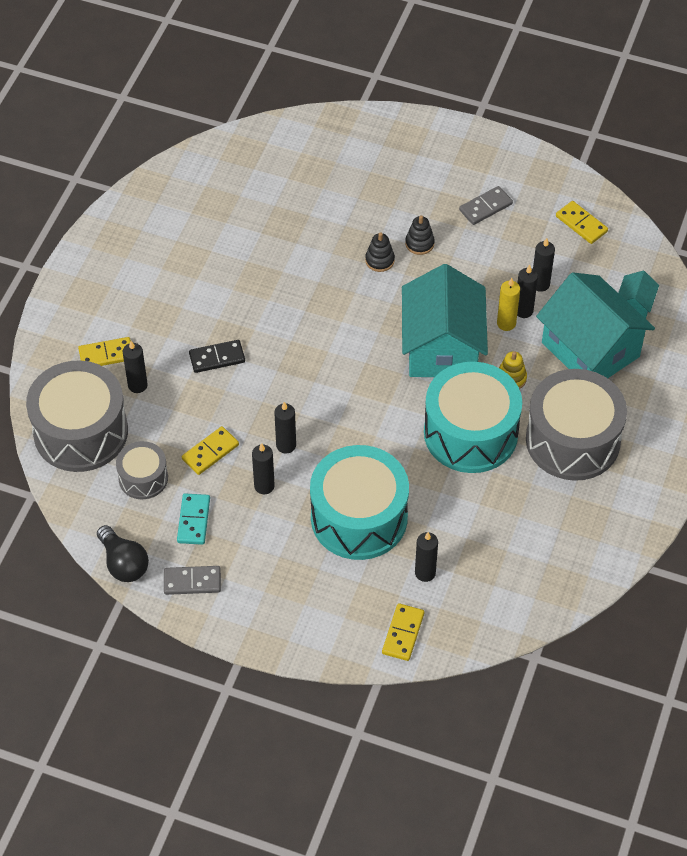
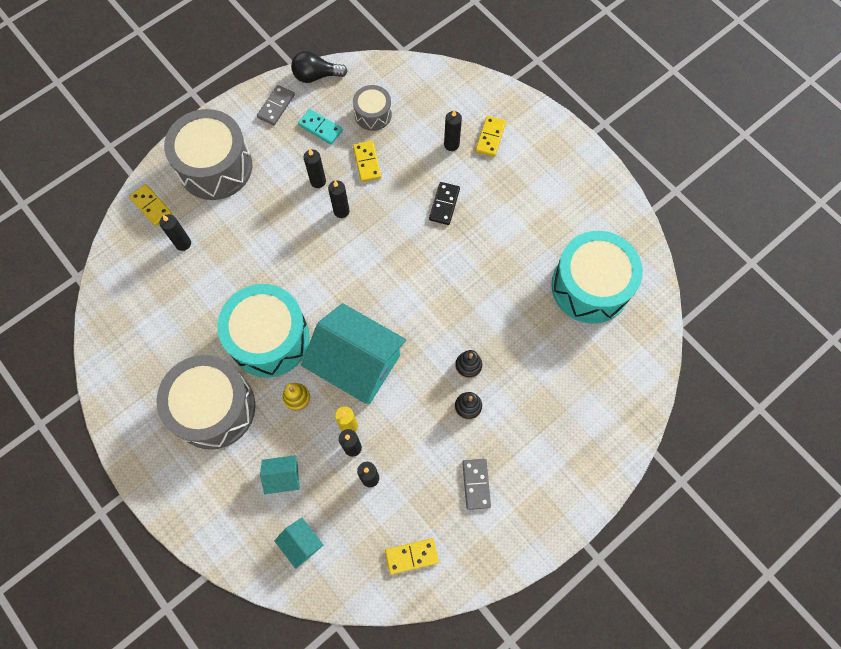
camera: 120 degrees right, 15 degrees up
grey drum [26,360,128,472] -> grey drum moved to [164,109,253,200]
turquoise drum [310,445,409,560] -> turquoise drum moved to [551,231,643,324]
turquoise house [536,272,655,378] -> turquoise house [260,455,300,494], size x0.44

